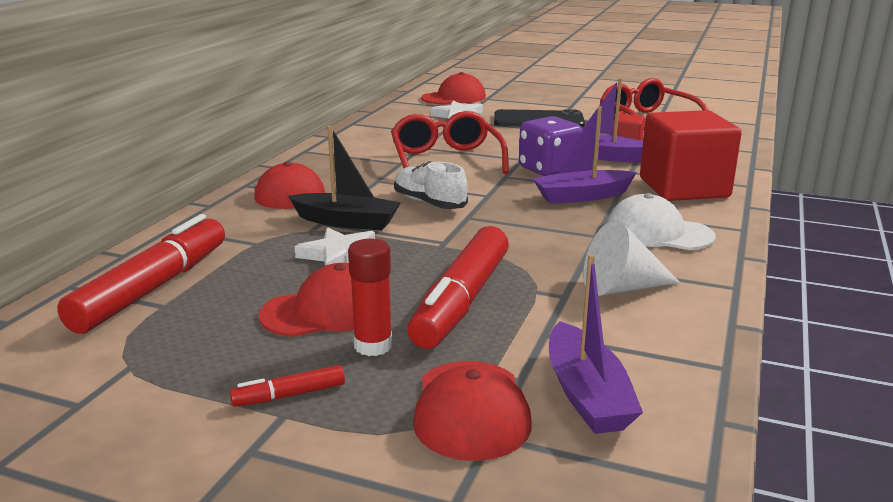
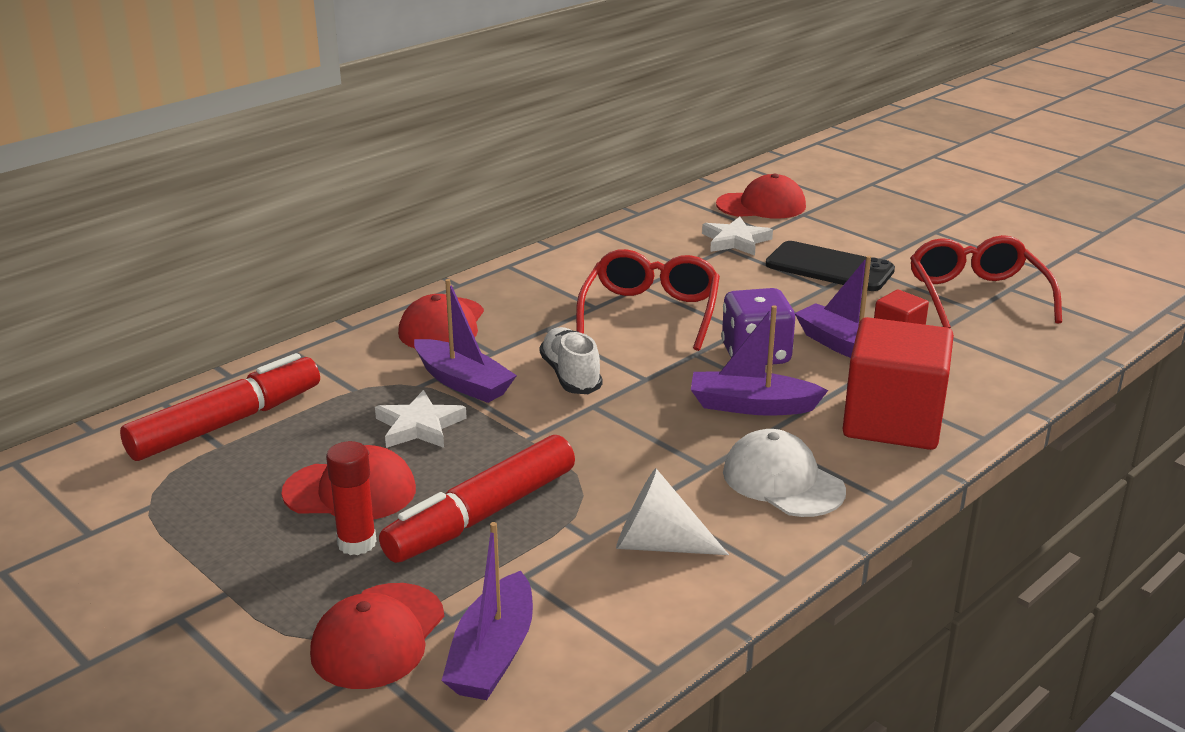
camera: 25 degrees right, 5 degrees up
red marker [230,365,345,407] -> none
black boat [288,126,401,230] -> purple boat [414,279,517,403]

